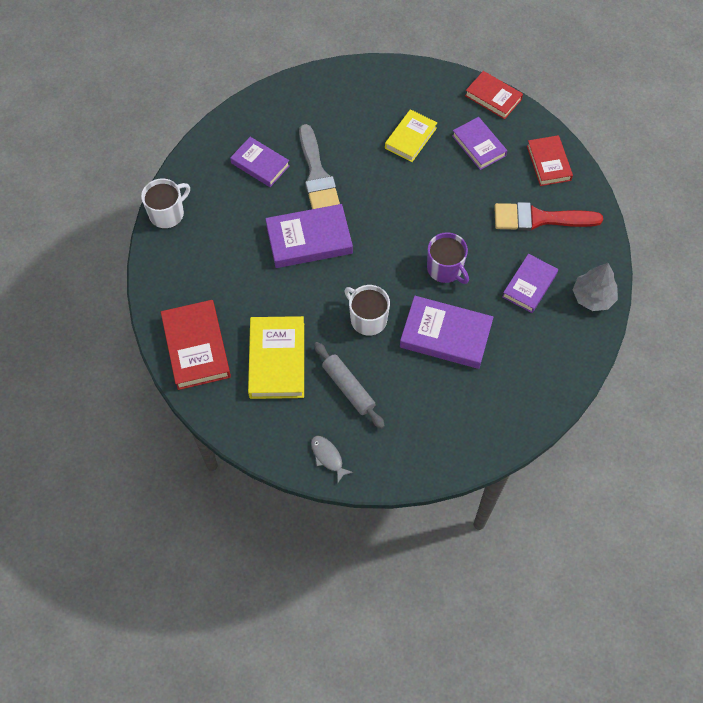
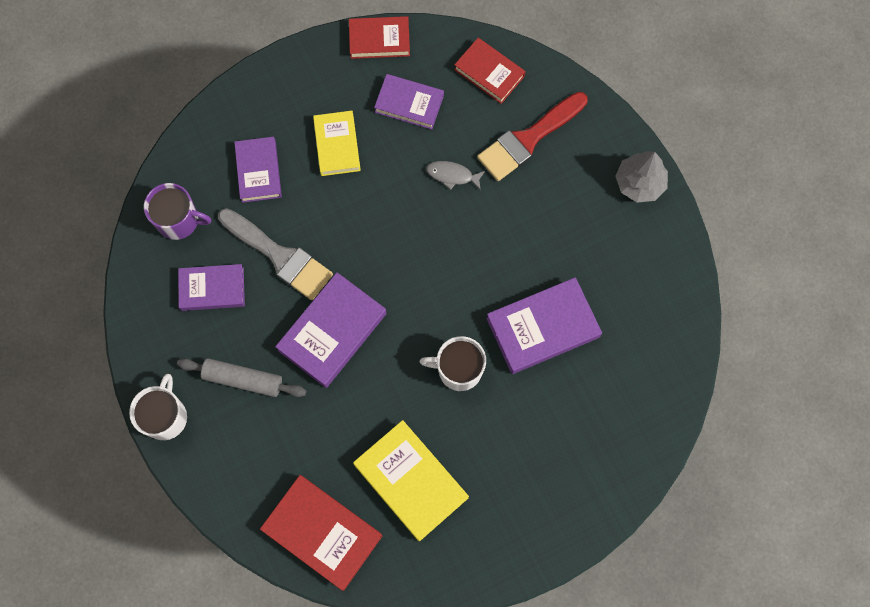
camera: 40 degrees left, 10 degrees up
grey fish [311,436,353,482] -> grey fish moved to [426,161,485,190]
grey rolling pin [314,342,385,429] -> grey rolling pin moved to [177,358,306,397]
purple mug [427,232,469,284] -> purple mug moved to [144,183,211,240]
purple book [502,254,558,313] -> purple book moved to [234,137,282,203]

